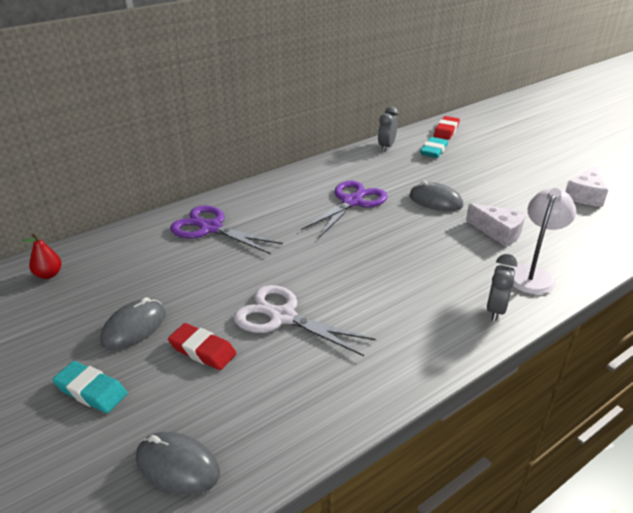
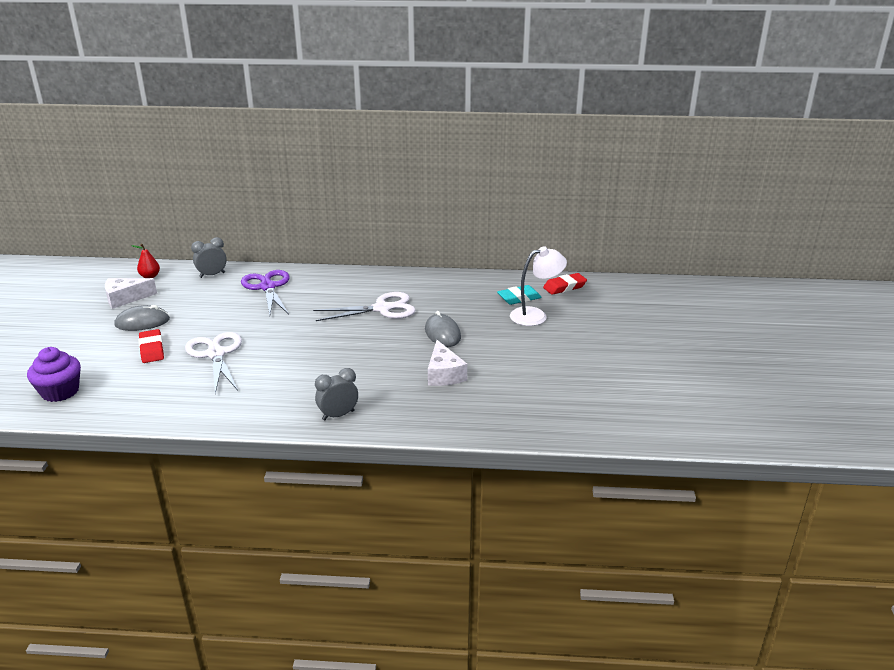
camera: 40 degrees right, 5 degrees down
turquoise eraser [52,361,127,413] -> none
grey mouse [136,432,220,494] -> purple cupcake [27,347,81,402]
purple scissors [301,180,388,238] -> white scissors [313,292,416,321]
grey clock [378,106,398,152] -> grey clock moved to [191,237,227,278]
white lamp [512,188,576,294] -> white lamp moved to [510,246,567,326]
white cheese [566,166,608,207] -> white cheese moved to [105,278,157,309]

